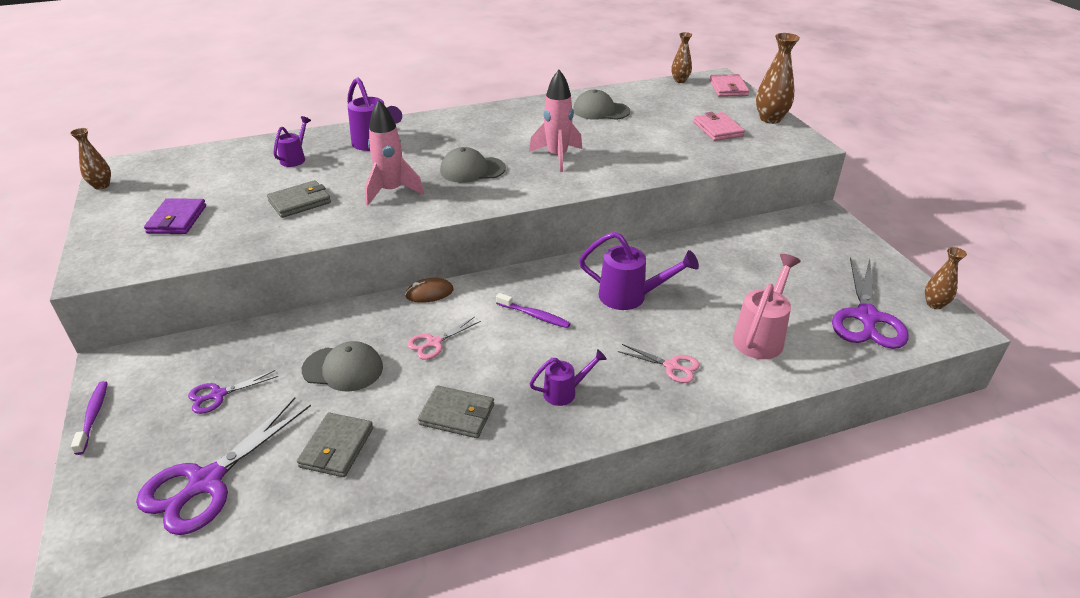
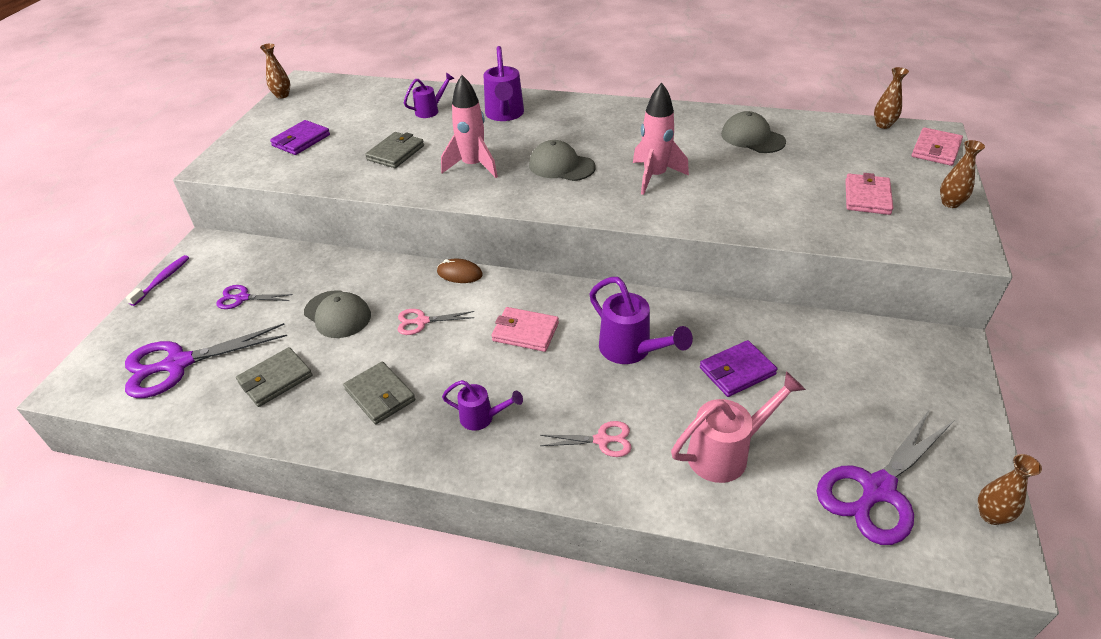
camera: 35 degrees right, 5 degrees up
grey wallet [267,180,331,218] -> grey wallet turned 60 degrees counterclockwise [365,132,424,168]
purple toothbrush [496,293,571,328] -> pink wallet [491,307,559,352]
pink scissors [618,344,700,383] -> pink scissors turned 60 degrees counterclockwise [540,421,632,457]
brown vase [756,33,800,124] -> brown vase [940,140,985,208], size x0.62
none -> purple wallet [700,340,778,397]

